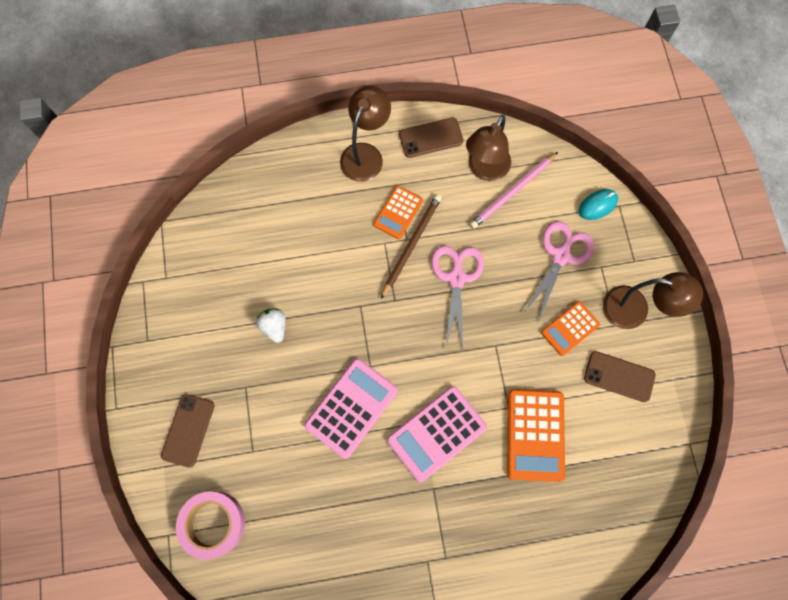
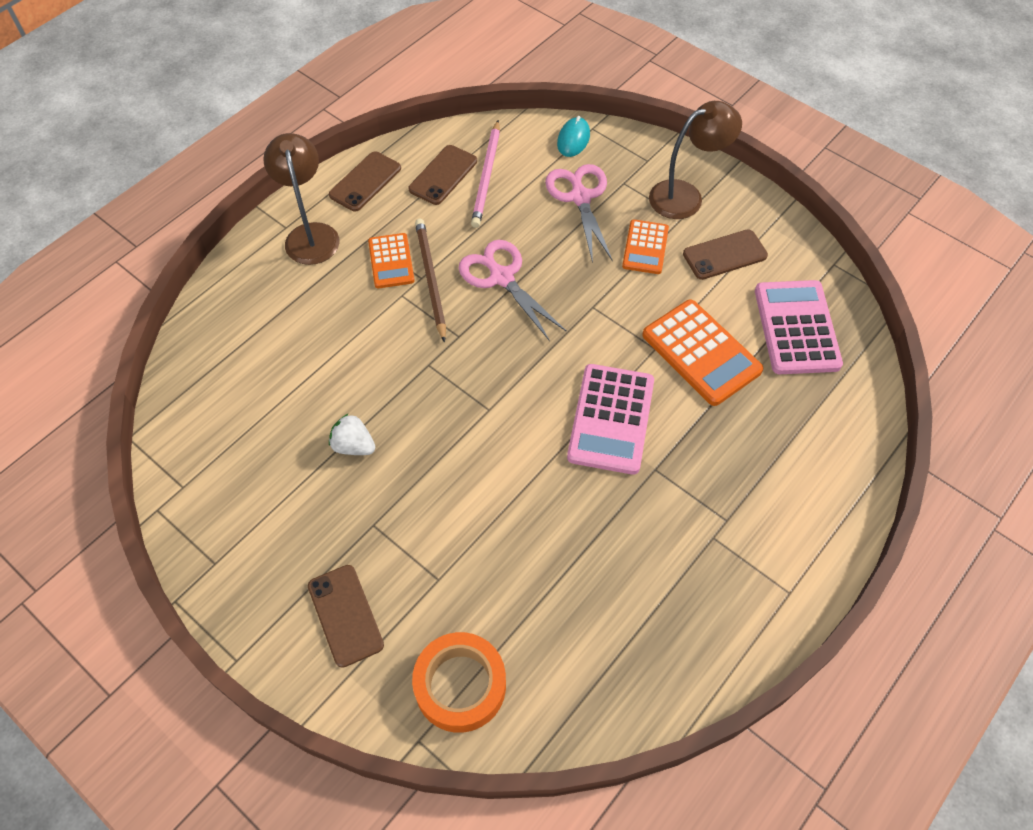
camera: 40 degrees left, 15 degrees down
pink tape [176,491,245,560] -> orange tape [412,632,506,733]
pink calculator [304,358,398,459] -> pink calculator moved to [755,280,843,374]
brown lamp [466,115,511,181] -> brown phone [409,145,477,205]

